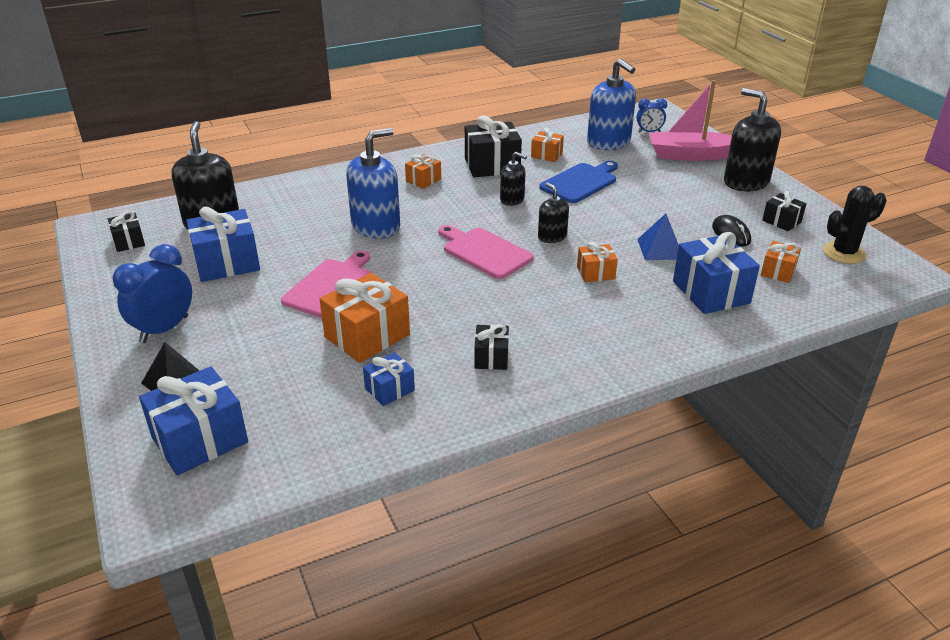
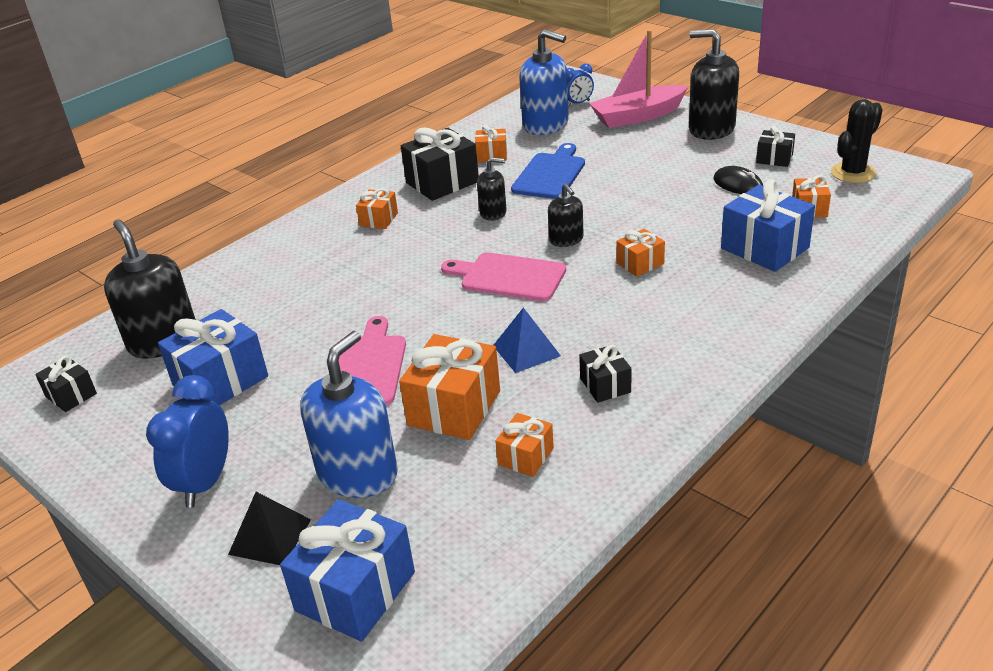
camera: 20 degrees left, 0 degrees up
blue soap dispenser [346,128,400,239] -> blue soap dispenser moved to [300,331,398,498]
blue gift [363,352,415,406] -> orange gift [495,413,554,477]
black soap dispenser [538,182,569,243] -> black soap dispenser turned 150 degrees counterclockwise [548,183,584,247]
blue pyramid [637,214,679,260] -> blue pyramid moved to [494,307,561,373]

